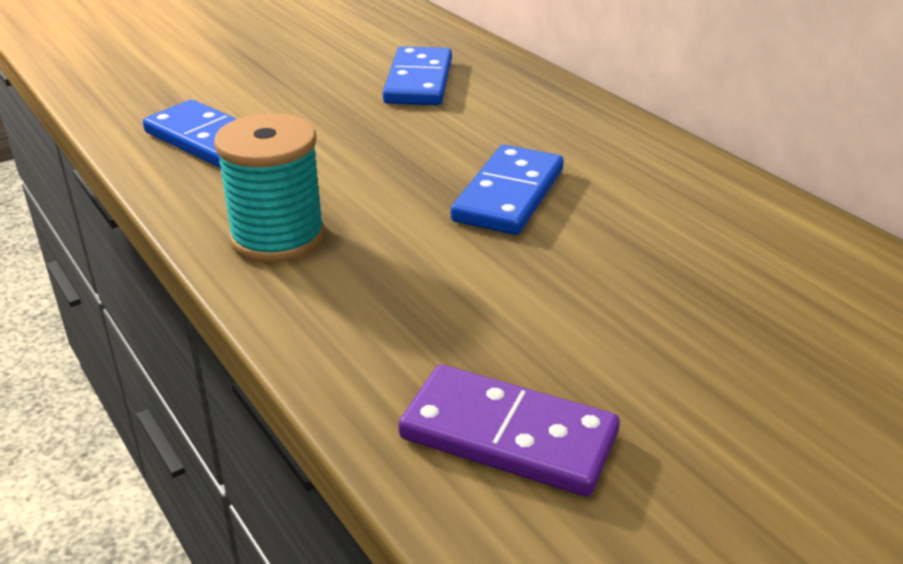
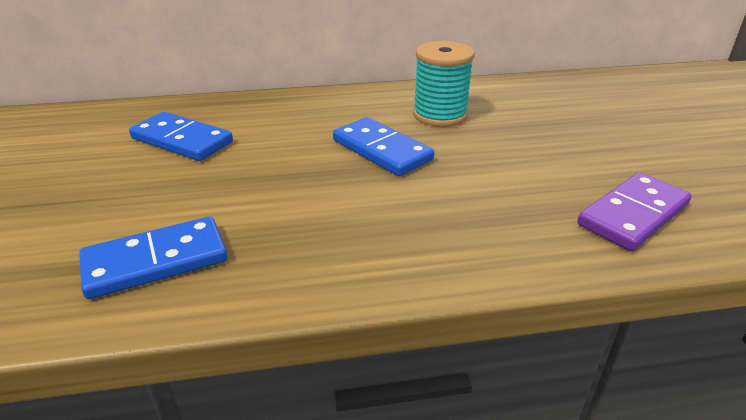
camera: 65 degrees left, 0 degrees up
turquoise spool [214,113,325,263] -> turquoise spool moved to [413,41,475,127]

